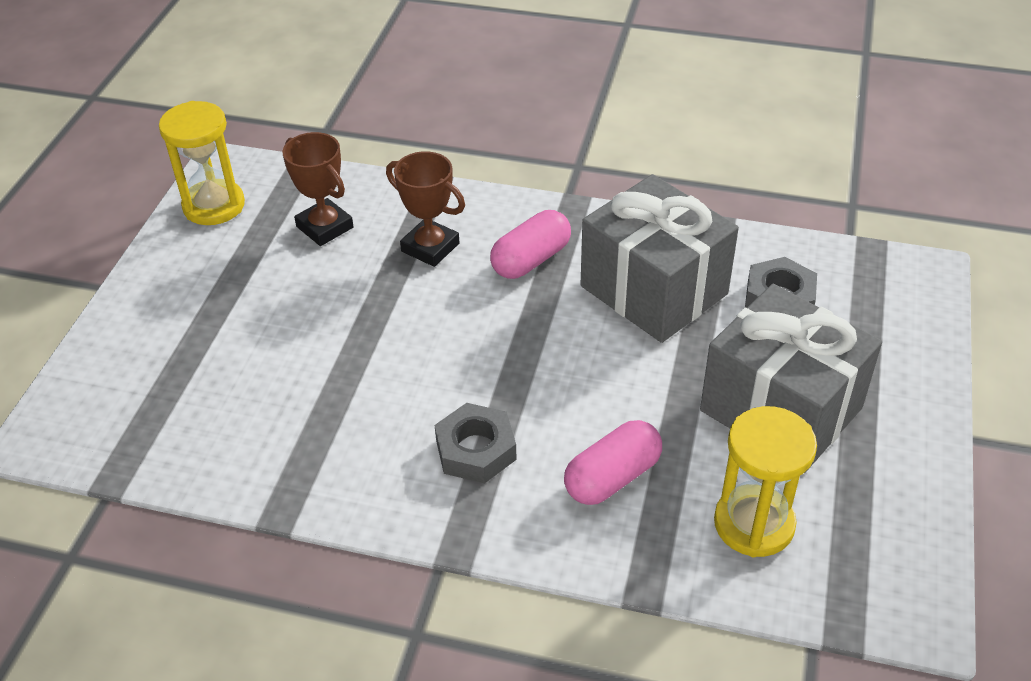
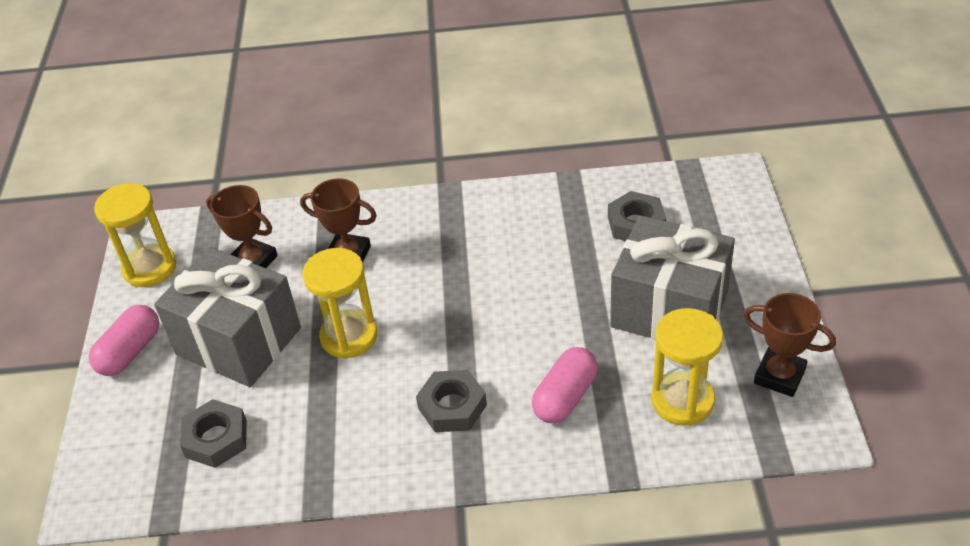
camera: 15 degrees left, 0 degrees up
pink capsule [490,210,571,279] -> pink capsule moved to [89,305,160,376]
grey gift [580,174,739,343] -> grey gift moved to [154,247,301,387]
none -> grey nut [180,399,247,468]
none -> yellow hourglass [302,248,377,359]
none -> brown trophy [744,293,836,397]

